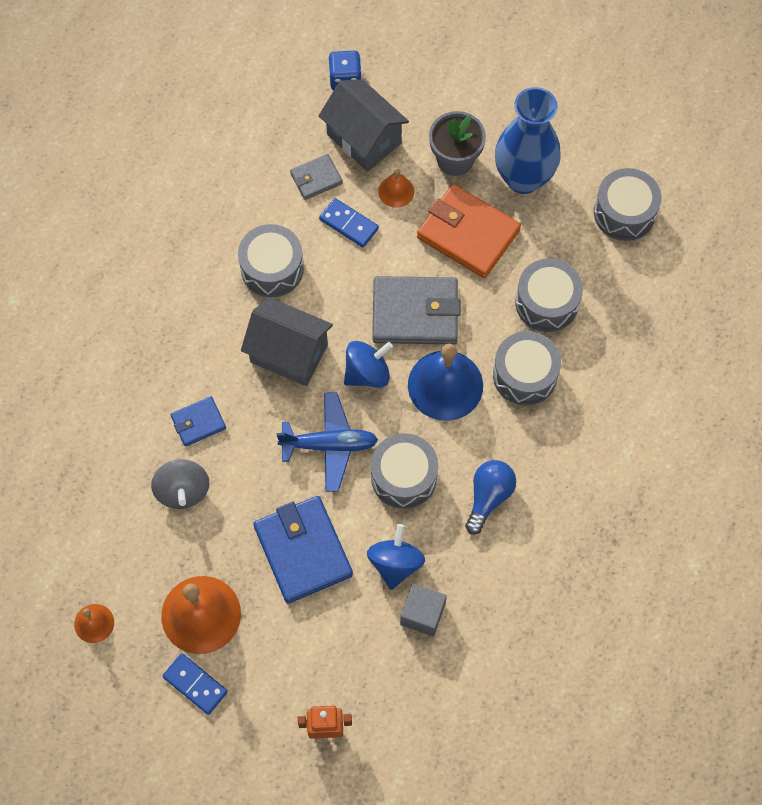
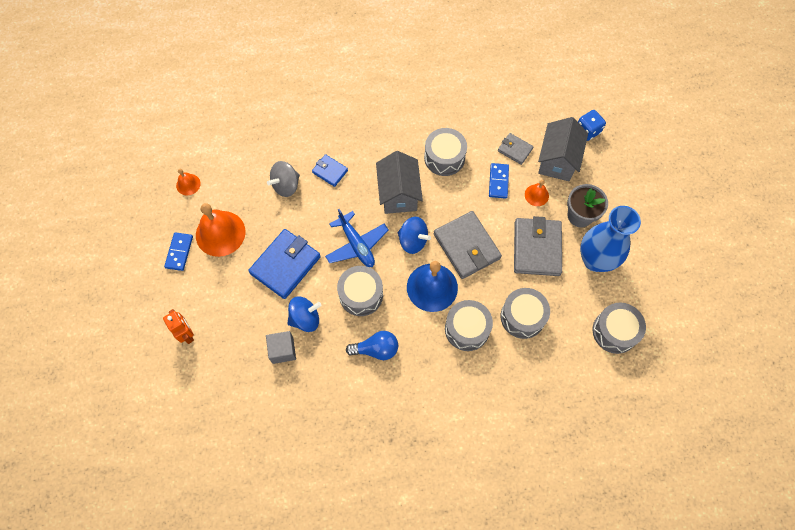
camera: 60 degrees right, 0 degrees up
orange wallet [417,184,521,278] -> grey wallet [514,216,562,276]

